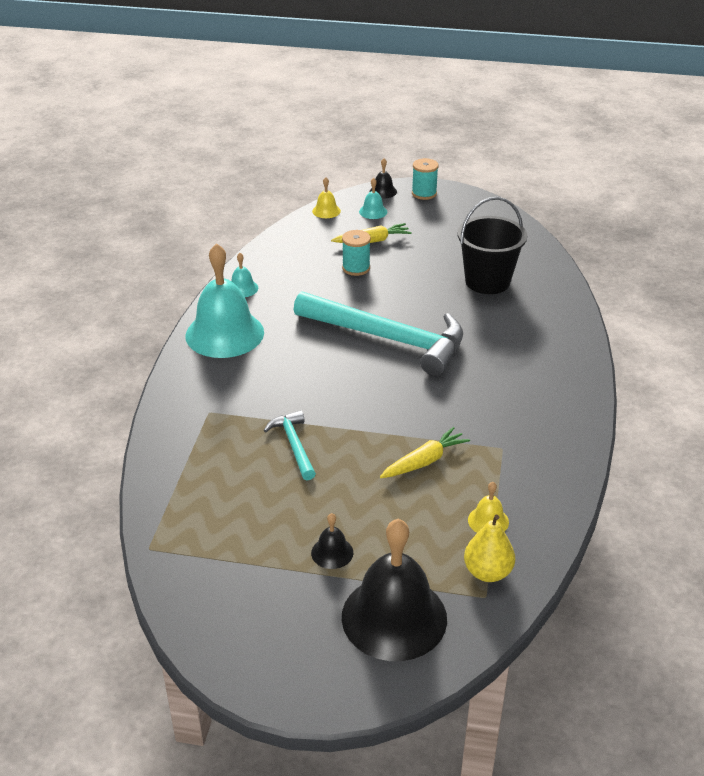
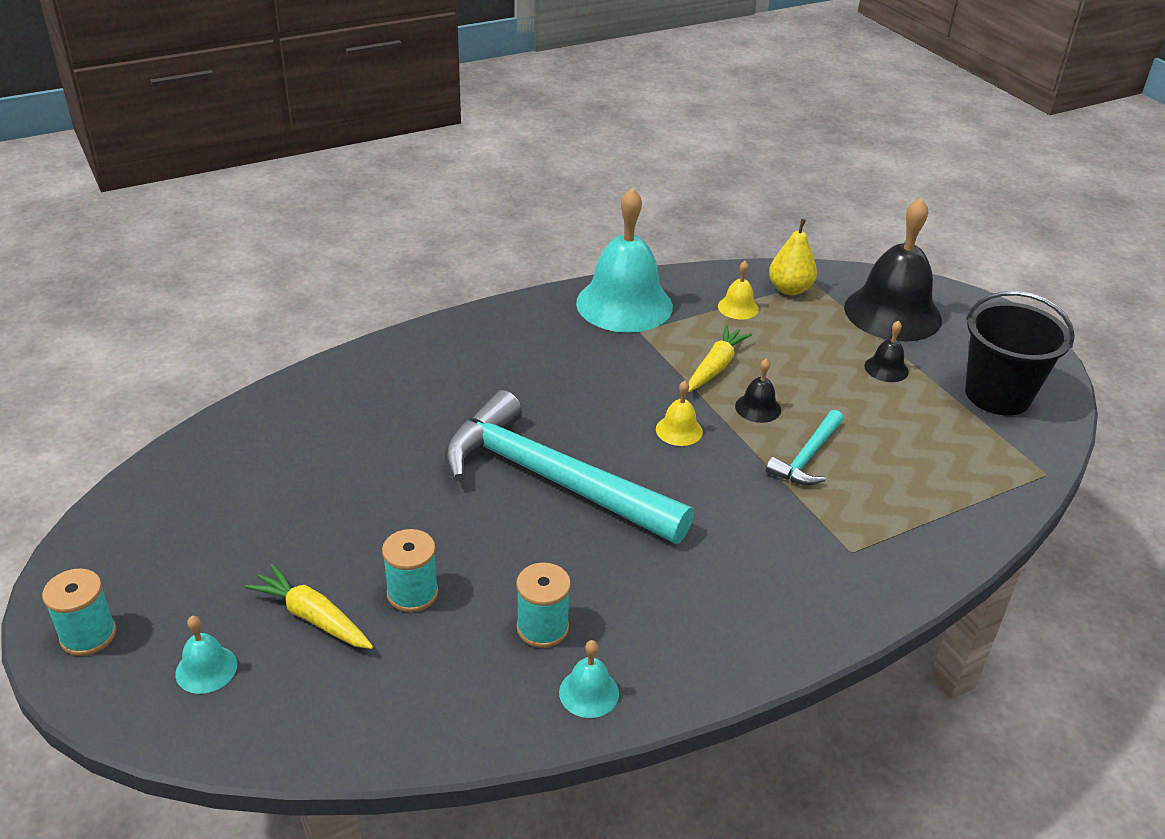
camera: 130 degrees left, 0 degrees up
turquoise bell [185,243,264,358] -> turquoise bell moved to [576,188,673,333]
turquoise hammer [294,291,463,376] -> turquoise hammer turned 45 degrees counterclockwise [445,390,694,544]
yellow bell [312,177,341,218] -> yellow bell moved to [656,381,703,446]
black bell [370,158,397,199] -> black bell moved to [735,358,781,423]
yellow carrot [380,427,470,478] -> yellow carrot turned 105 degrees clockwise [688,325,752,392]
black bucket [457,197,527,294] -> black bucket moved to [965,291,1075,415]
none -> turquoise spool [516,563,571,648]

